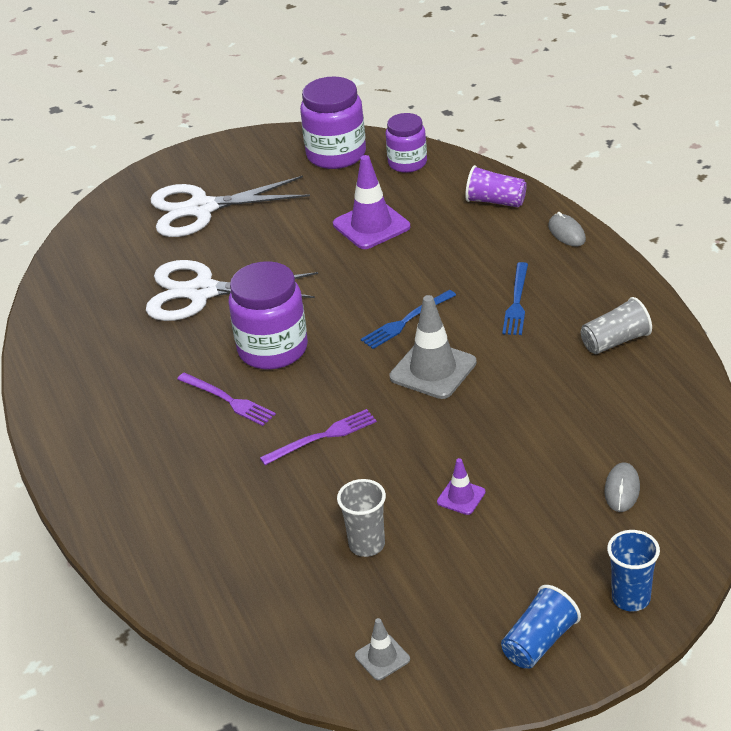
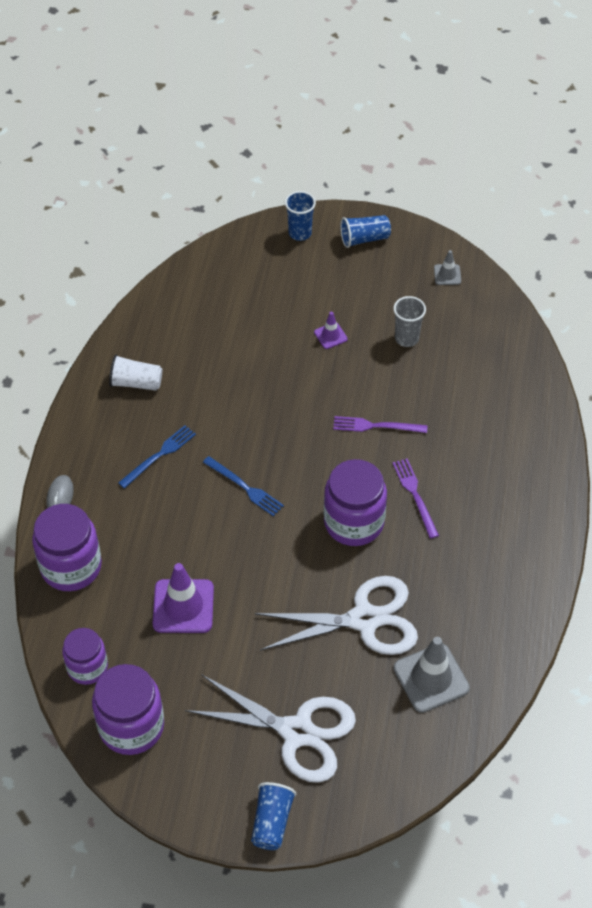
camera: 150 degrees left, 15 degrees up
white scissors [146,260,318,321] -> white scissors turned 45 degrees counterclockwise [255,576,418,655]
blue fork [361,290,456,349] -> blue fork turned 45 degrees clockwise [203,456,284,517]
grey traffic cone [389,295,477,399] -> grey traffic cone moved to [394,637,470,713]
purple cup [465,165,527,207] -> purple jar [32,504,102,591]
grey cup [581,297,652,354] -> white cup [109,355,162,391]
grey mouse [604,462,640,512] -> none
none -> blue cup [251,782,296,850]

